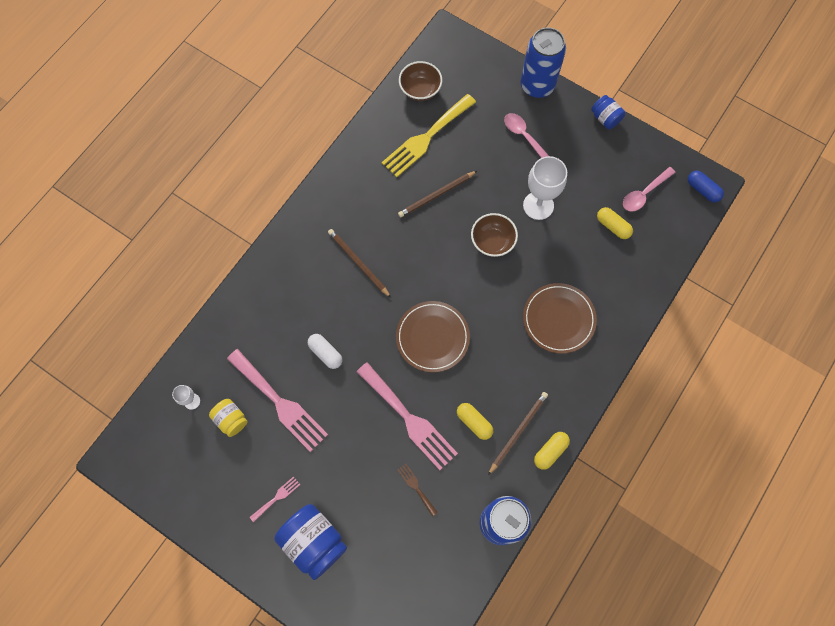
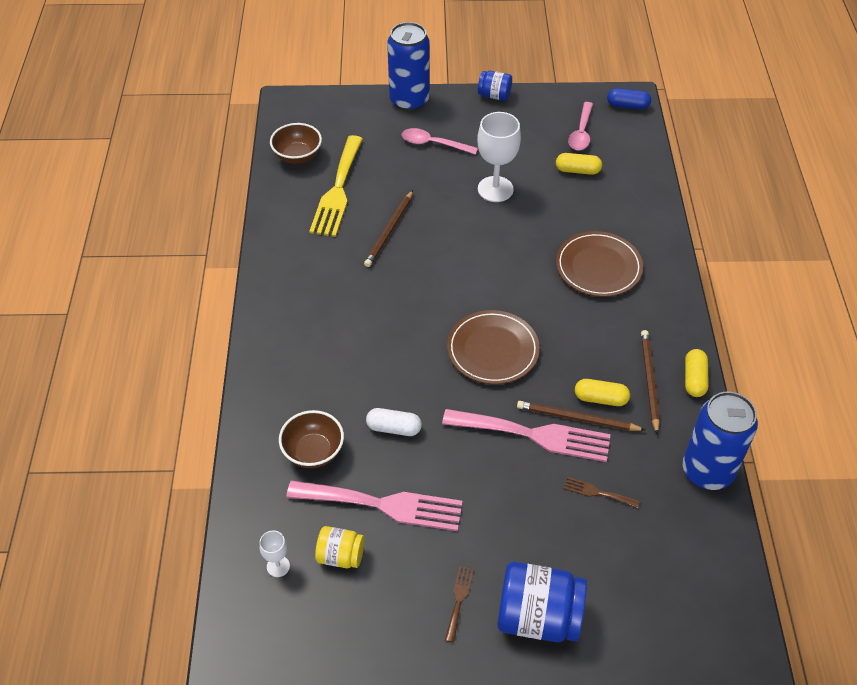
camera: 35 degrees left, 20 degrees down
pink fork [250,476,300,522] -> brown fork [445,566,474,643]
brown pencil [328,229,391,298] -> brown pencil moved to [517,401,645,431]
brown bowl [471,213,518,257] -> brown bowl moved to [279,410,344,468]

